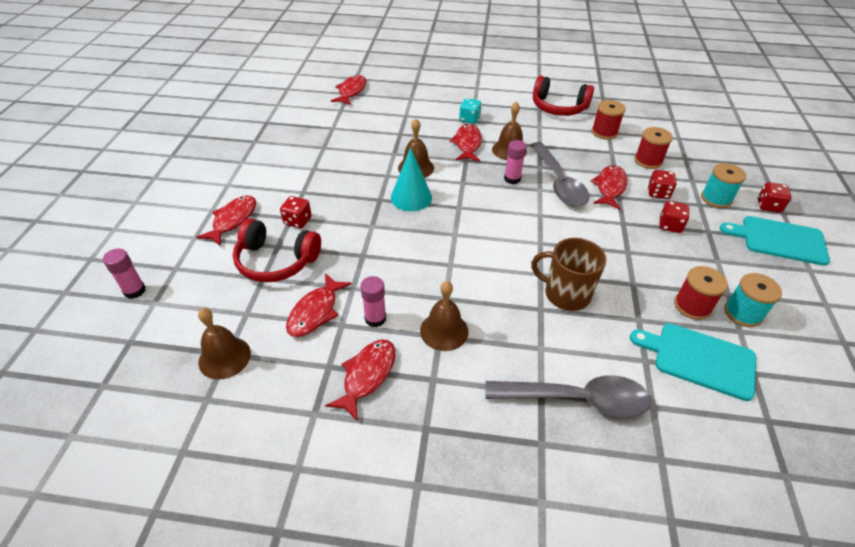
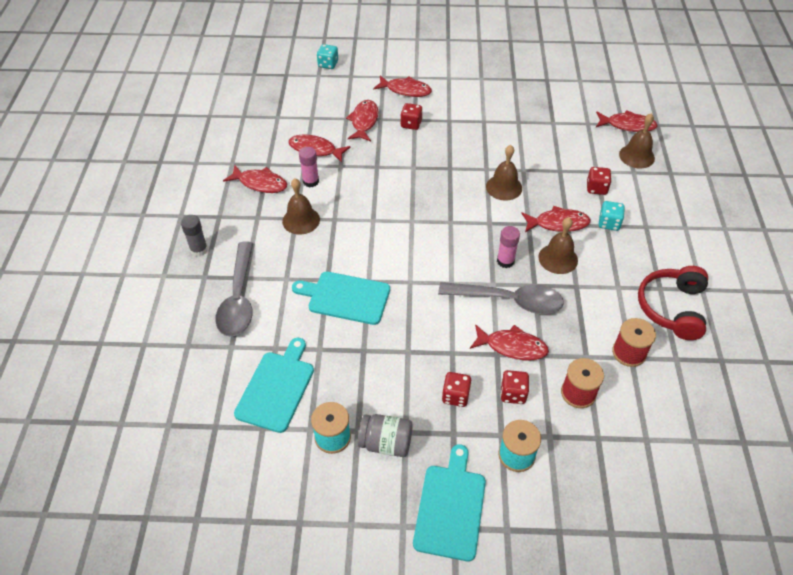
camera: 85 degrees right, 5 degrees up
pink glue stick [103,248,146,299] -> turquoise dice [317,44,338,69]
brown bell [198,308,251,380] -> brown bell moved to [619,114,655,168]
red headphones [233,219,321,282] -> red fish [346,100,379,141]
turquoise cone [391,147,432,211] -> none
grey spoon [530,142,590,206] -> grey spoon turned 150 degrees counterclockwise [438,282,564,314]
brown mug [531,238,607,311] -> turquoise cutting board [292,272,390,325]
red spool [674,266,728,320] -> none
red dice [758,182,792,213] -> red dice moved to [587,167,612,195]
none -> grey glue stick [181,215,208,257]
none -> grey jar [358,414,413,457]

